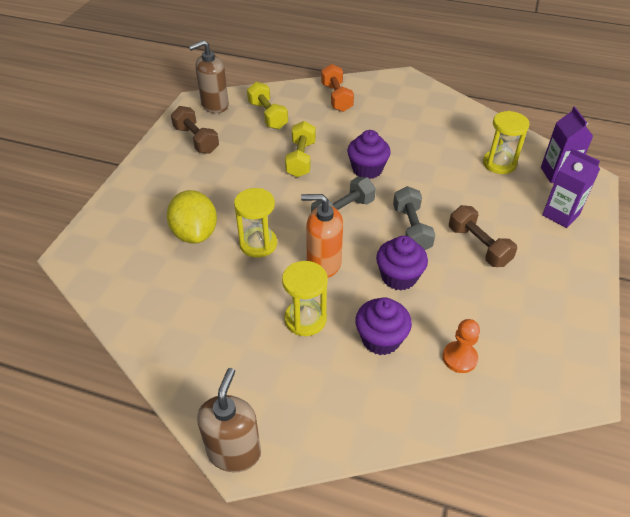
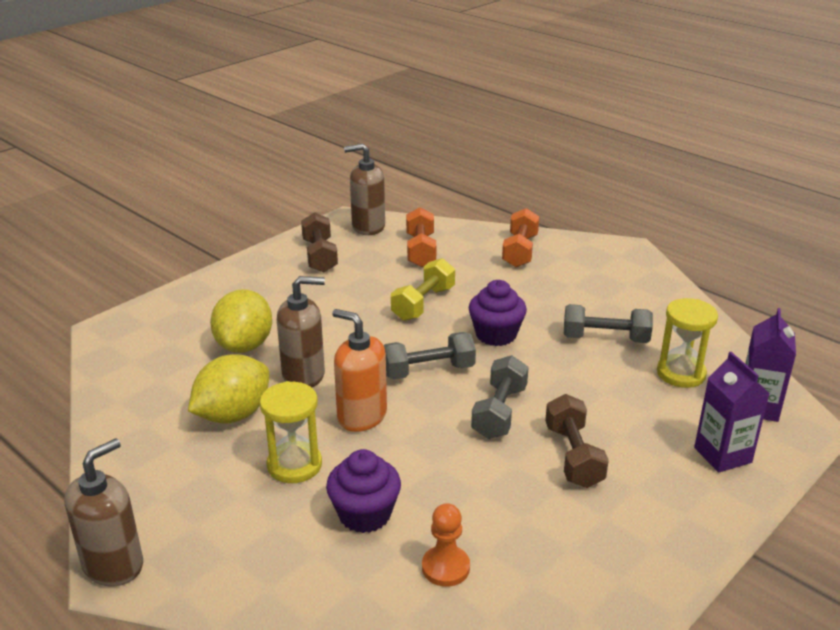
camera: 25 degrees right, 15 degrees down
yellow hourglass [234,188,277,258] -> brown soap dispenser [277,276,325,387]
yellow dumbbell [247,82,288,129] -> orange dumbbell [406,207,436,267]
purple cupcake [376,236,428,291] -> none
none -> yellow lemon [188,354,269,423]
none -> grey dumbbell [564,304,653,343]

